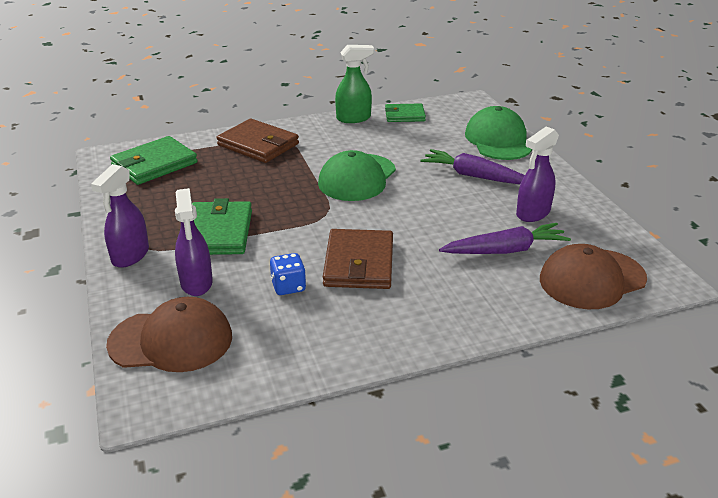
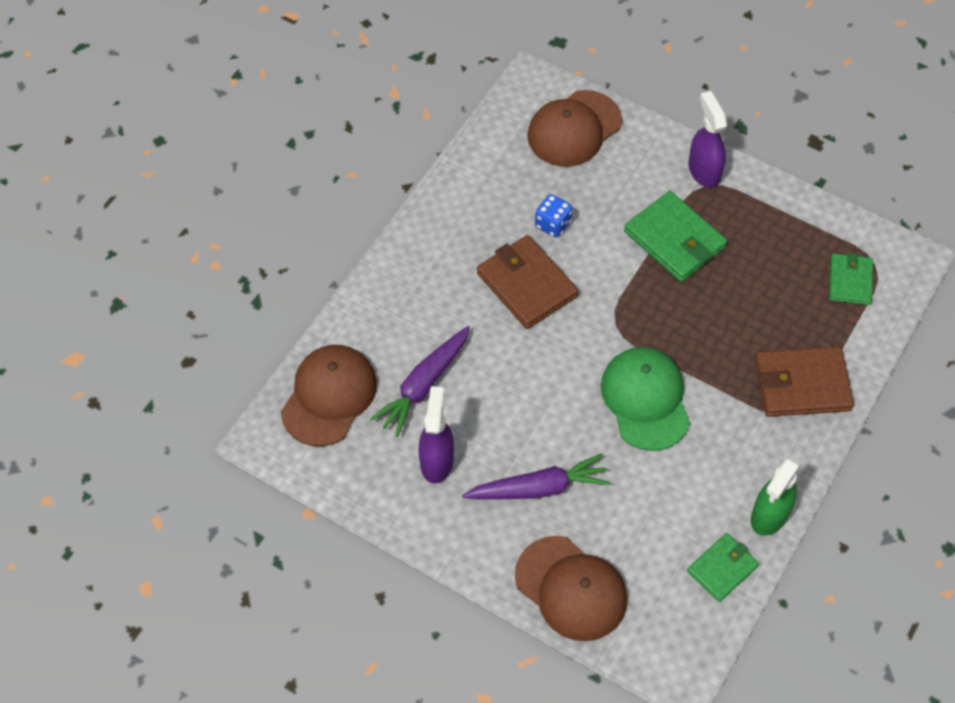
camera: 140 degrees right, 25 degrees up
green wallet [110,136,198,185] -> green wallet [829,253,873,305], size x0.62
purple spray bottle [175,188,213,296] -> none
green cap [465,106,532,160] -> brown cap [515,536,627,641]

